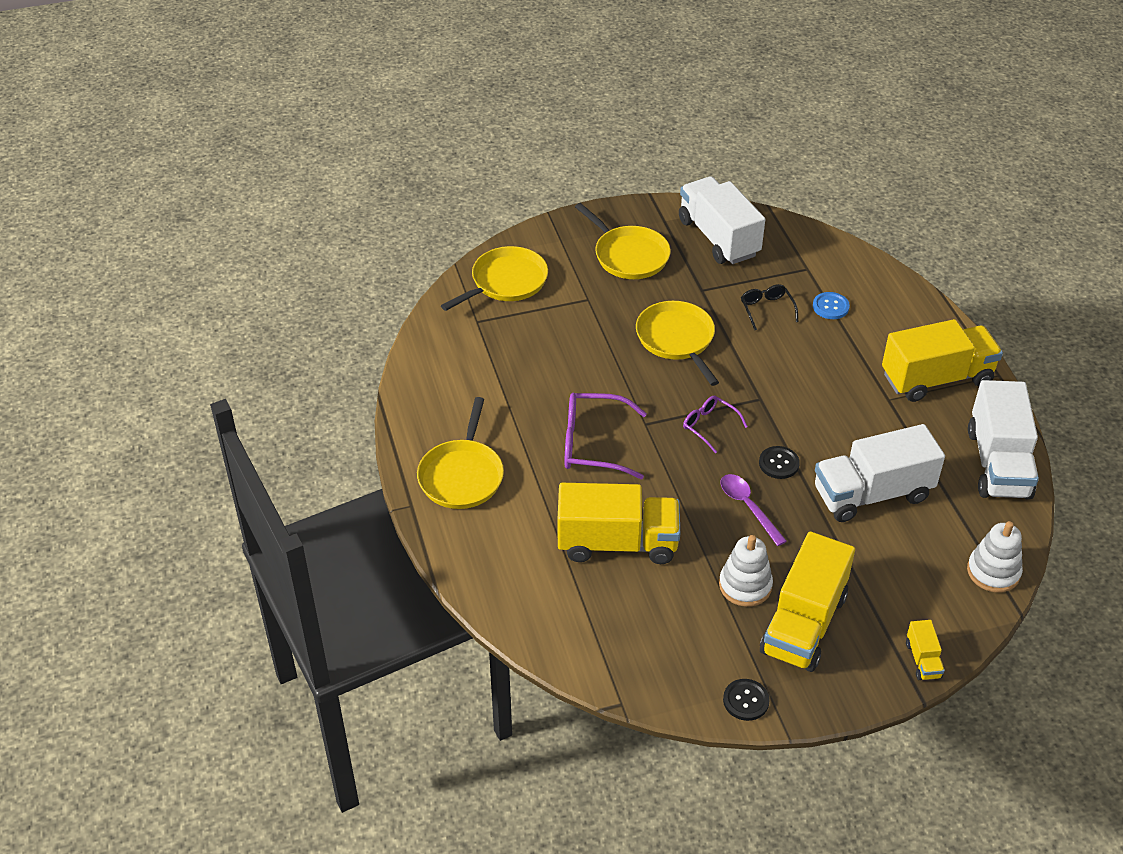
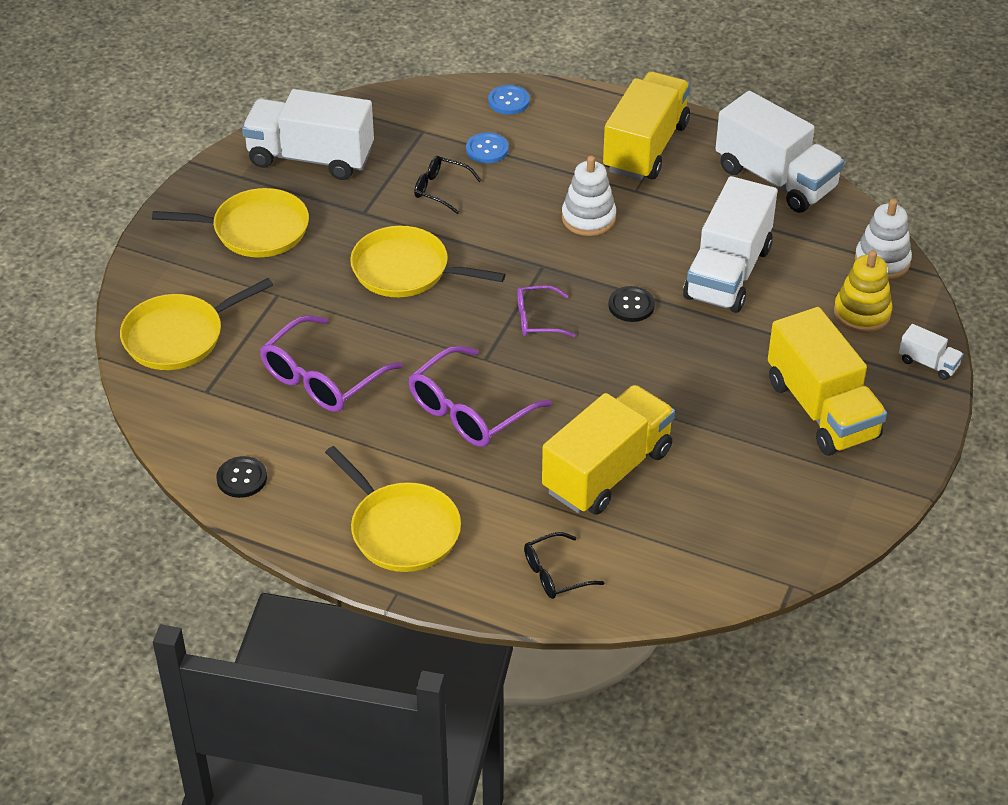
camera: 50 degrees left, 0 degrees up
yellow pan [441,246,548,311] -> yellow pan turned 120 degrees counterclockwise [120,278,273,370]
white stacking toy [719,535,773,607] -> white stacking toy moved to [562,156,616,236]
purple spoon [721,474,787,546] -> none
black button [723,679,770,721] -> black button moved to [216,456,267,498]
yellow truck [906,620,945,680] -> white truck [899,324,963,380]
none -> purple glasses [260,315,403,412]
none -> blue button [488,85,530,115]
none -> black glasses [524,532,605,599]
none -> yellow stacking toy [834,250,892,333]

